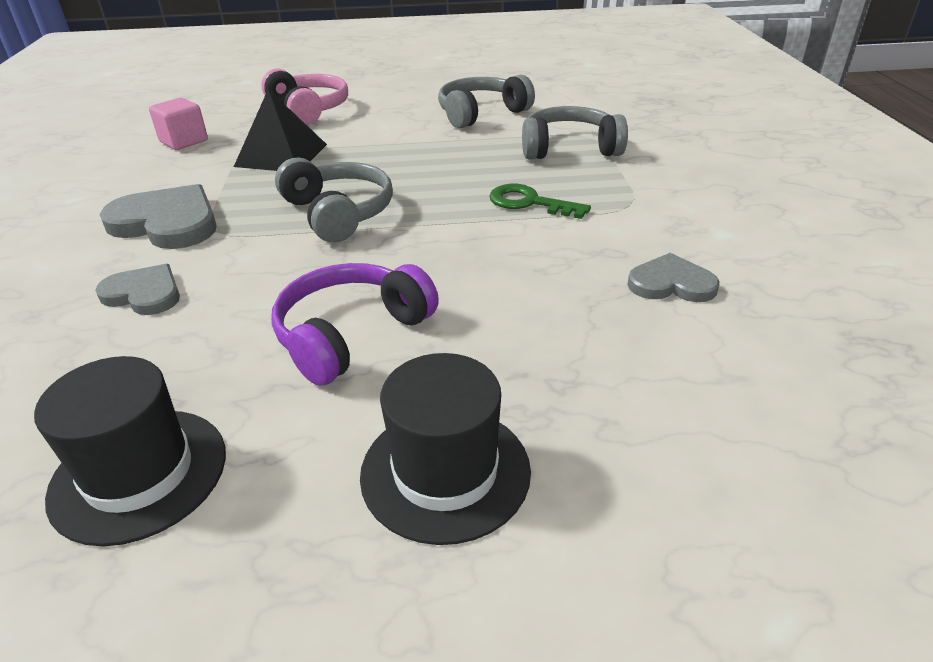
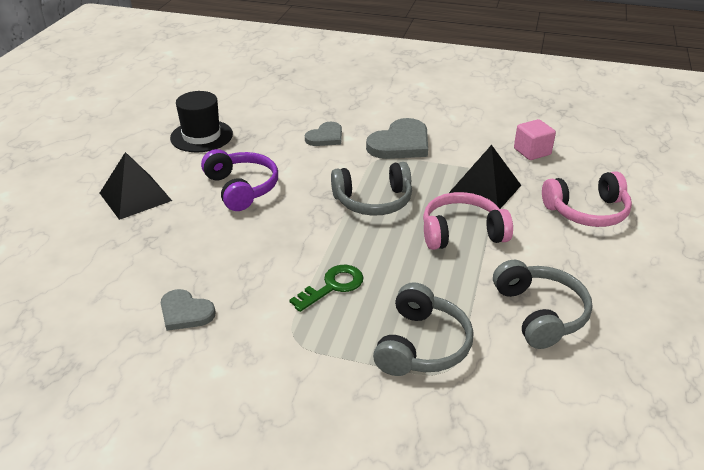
camera: 110 degrees right, 0 degrees up
black hat [360,353,531,545] -> black pyramid [100,152,172,220]
grey heart [627,253,720,302] -> grey heart turned 90 degrees clockwise [161,289,216,331]
none -> pink headphones [423,192,513,250]

